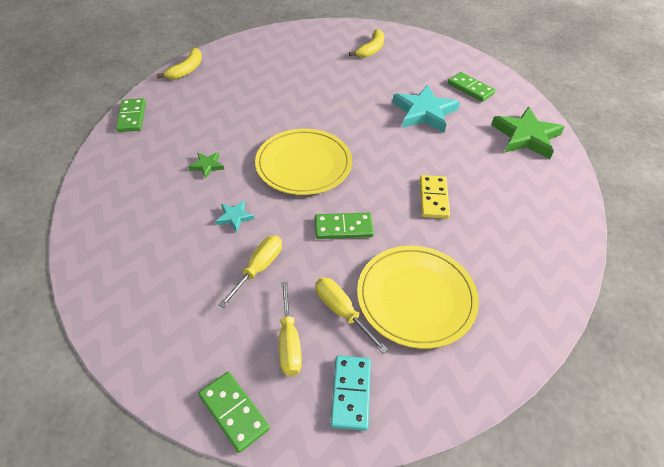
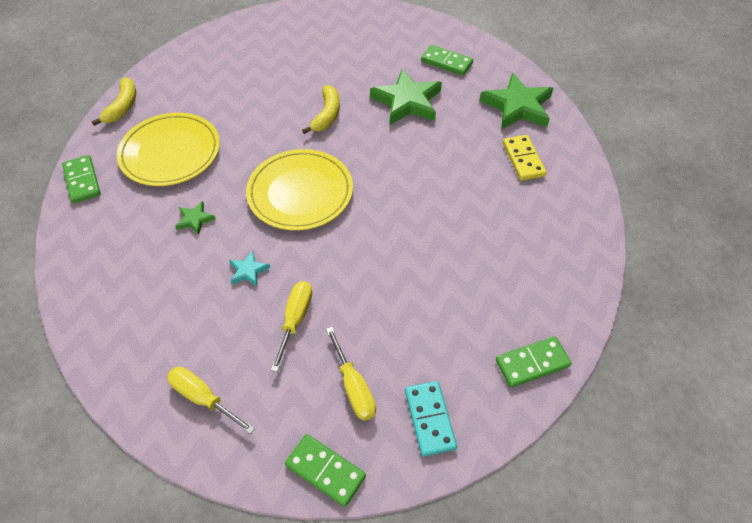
camera: 15 degrees left, 5 degrees up
green domino [315,213,374,239] -> green domino moved to [496,336,572,388]
yellow screwdriver [315,277,388,353] -> yellow screwdriver moved to [167,367,255,434]
yellow banana [349,29,384,58] -> yellow banana moved to [302,85,340,134]
yellow plate [357,246,479,349] -> yellow plate moved to [117,113,220,186]
turquoise star [392,85,460,133] -> green star [370,69,442,125]
yellow domino [420,175,450,219] -> yellow domino moved to [503,135,547,180]

